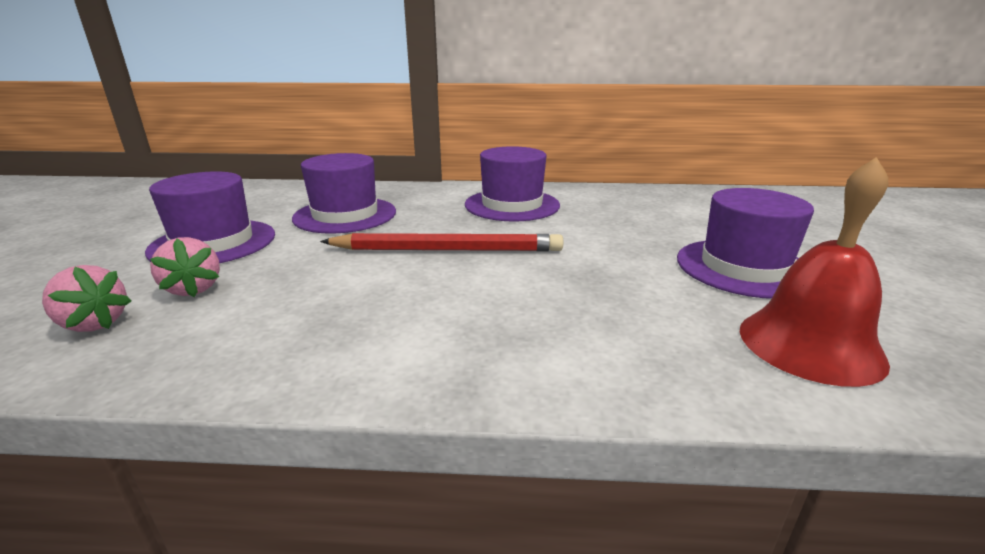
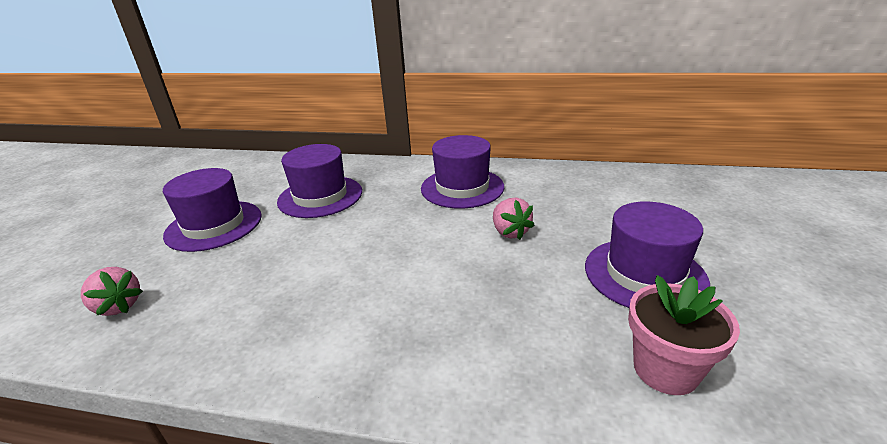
camera: 10 degrees right, 5 degrees up
pink strawberry [150,237,220,297] -> pink strawberry moved to [493,198,535,240]
red pencil [320,233,563,251] -> none
red bell [740,157,890,387] -> pink flower pot [628,275,740,395]

